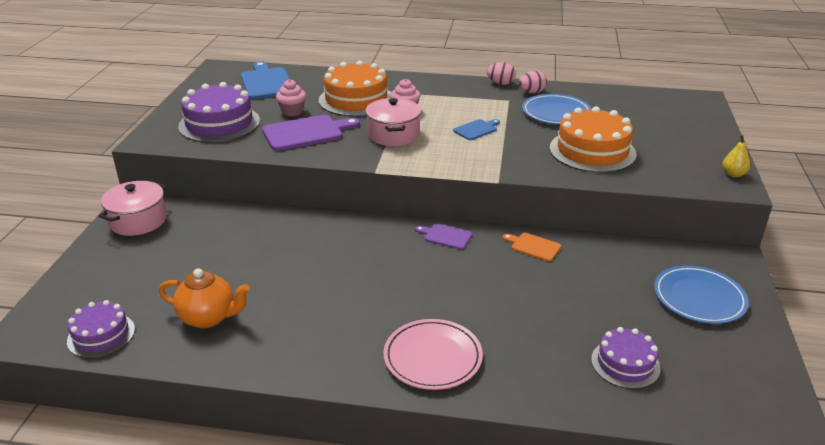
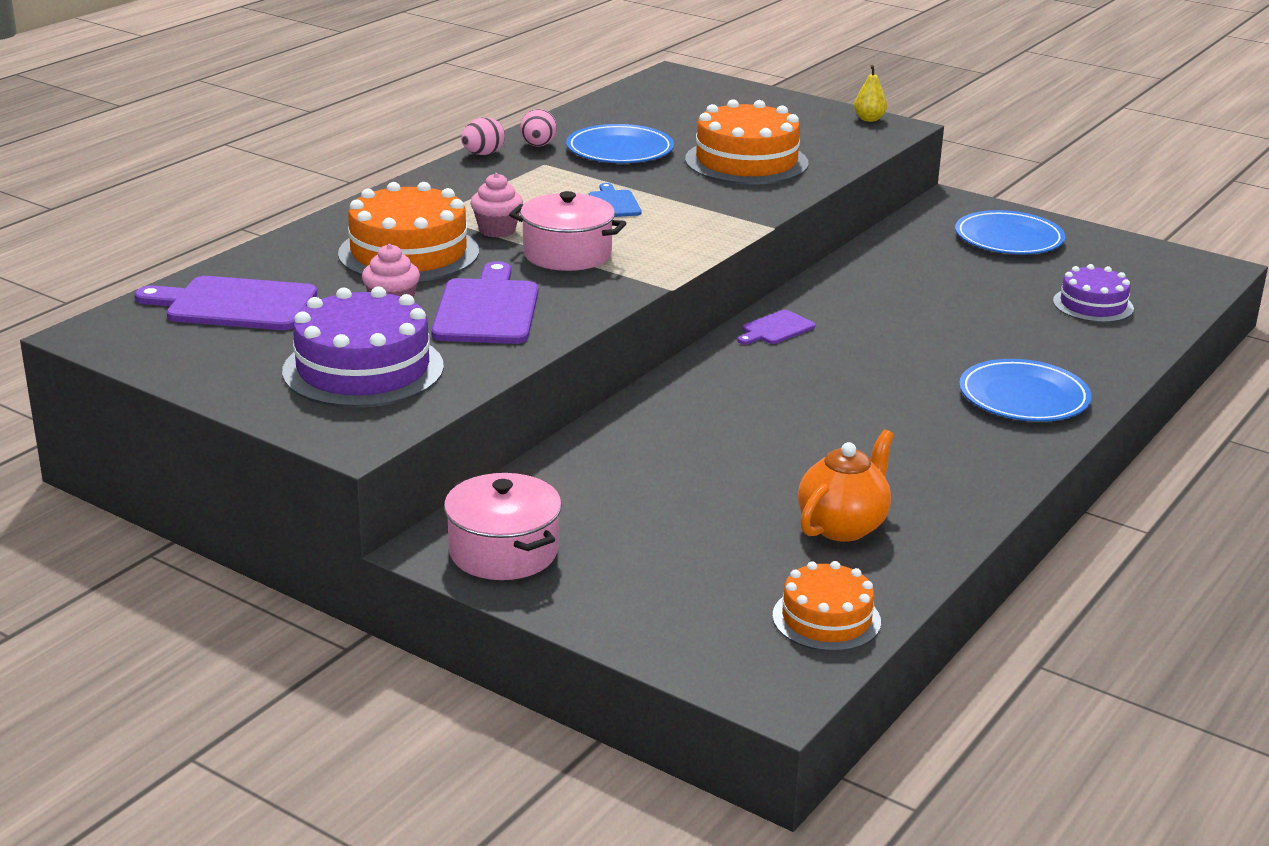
camera: 65 degrees left, 5 degrees down
purple cake [67,300,135,358] -> orange cake [772,561,881,652]
blue cutting board [241,61,290,99] -> purple cutting board [135,276,317,330]
pink plate [384,319,483,390] -> blue plate [959,359,1092,422]
orange cutting board [503,233,561,261] -> none

